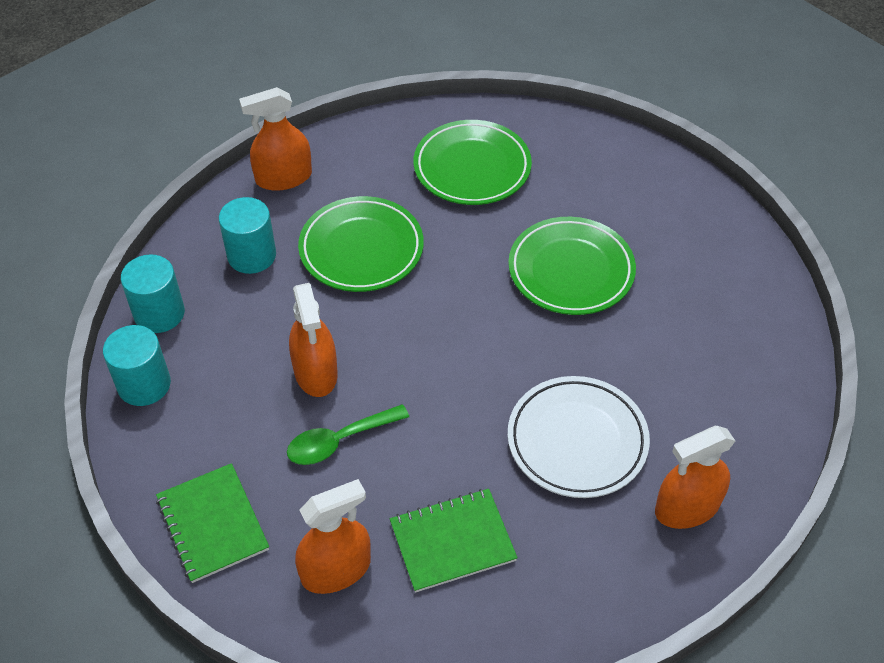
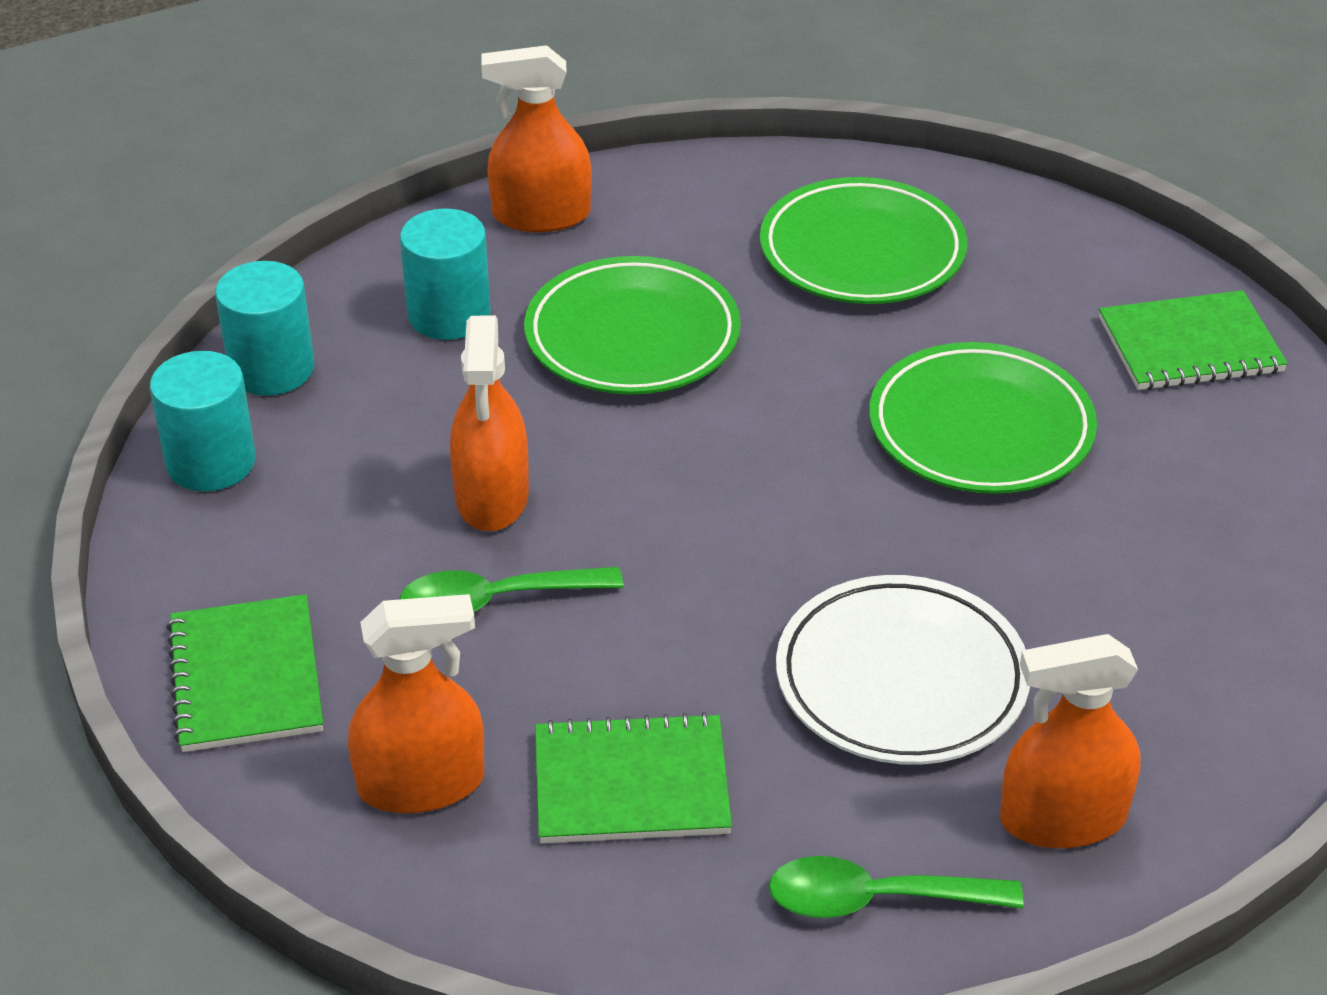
camera: 15 degrees right, 10 degrees down
none -> green spoon [769,856,1024,918]
none -> green notebook [1099,290,1288,390]

